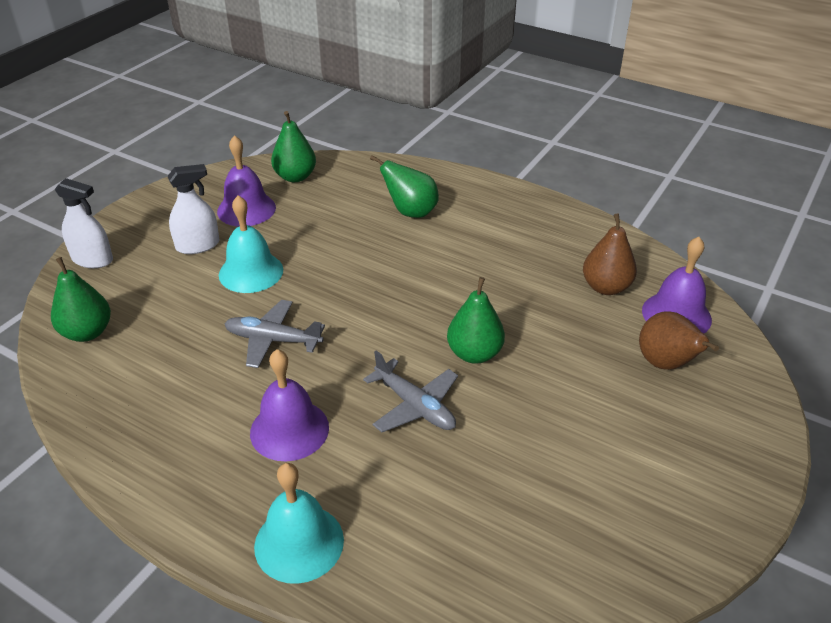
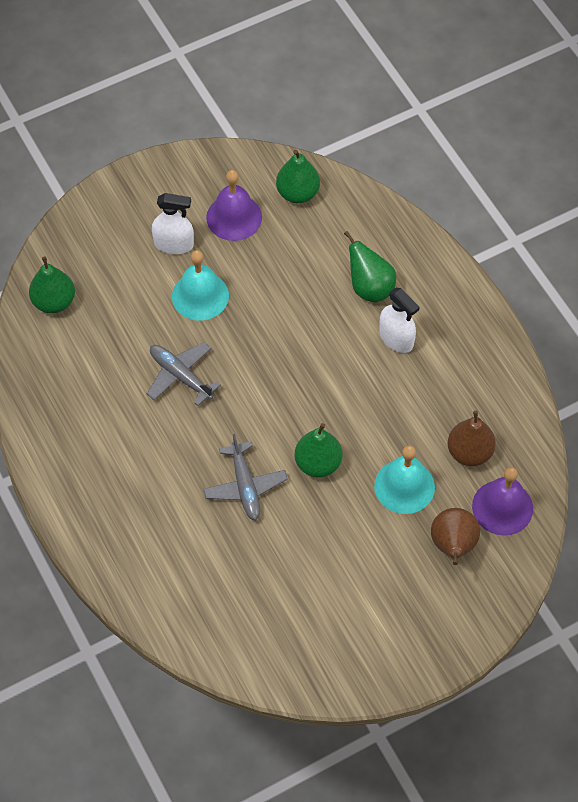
camera: 30 degrees right, 20 degrees up
white spray bottle [55,178,113,268] -> white spray bottle moved to [379,287,420,353]
purple bell [250,349,329,461] -> none
turquoise bell [254,463,344,584] -> turquoise bell moved to [374,445,435,514]

